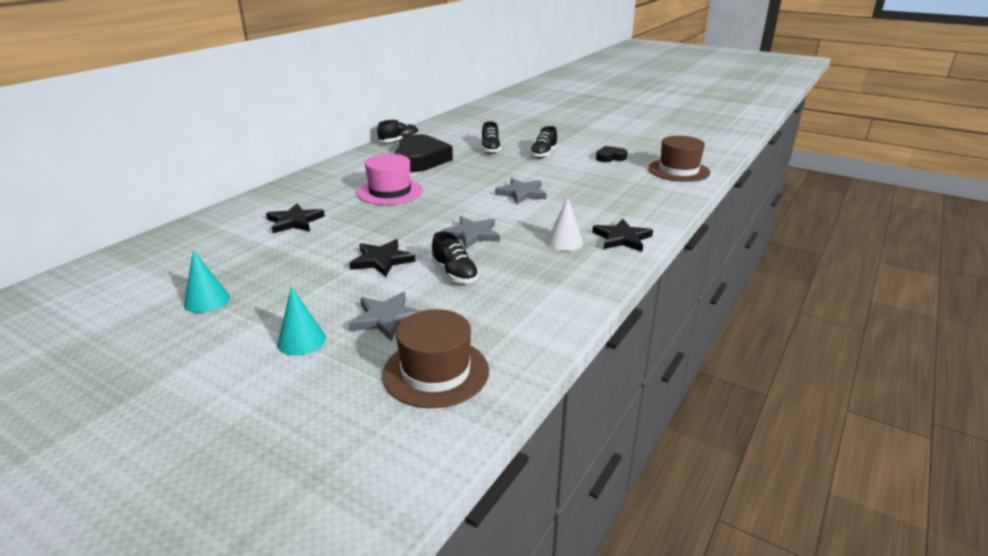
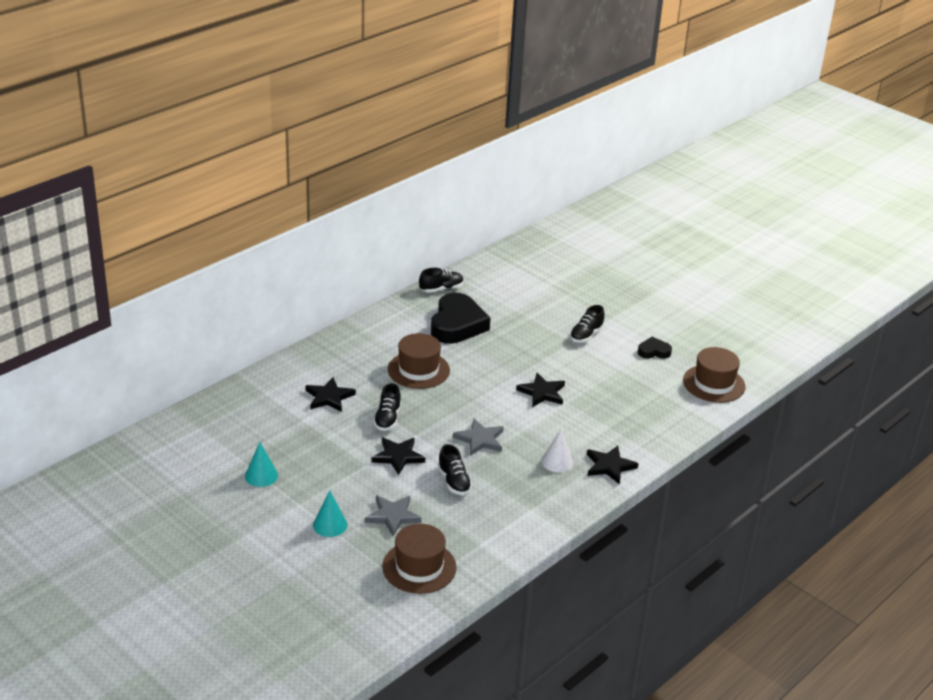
camera: 10 degrees right, 5 degrees up
pink hat [357,154,423,205] -> brown hat [388,333,450,389]
black shoe [481,121,501,154] -> black shoe moved to [373,383,401,431]
grey star [495,178,547,204] -> black star [516,373,565,407]

